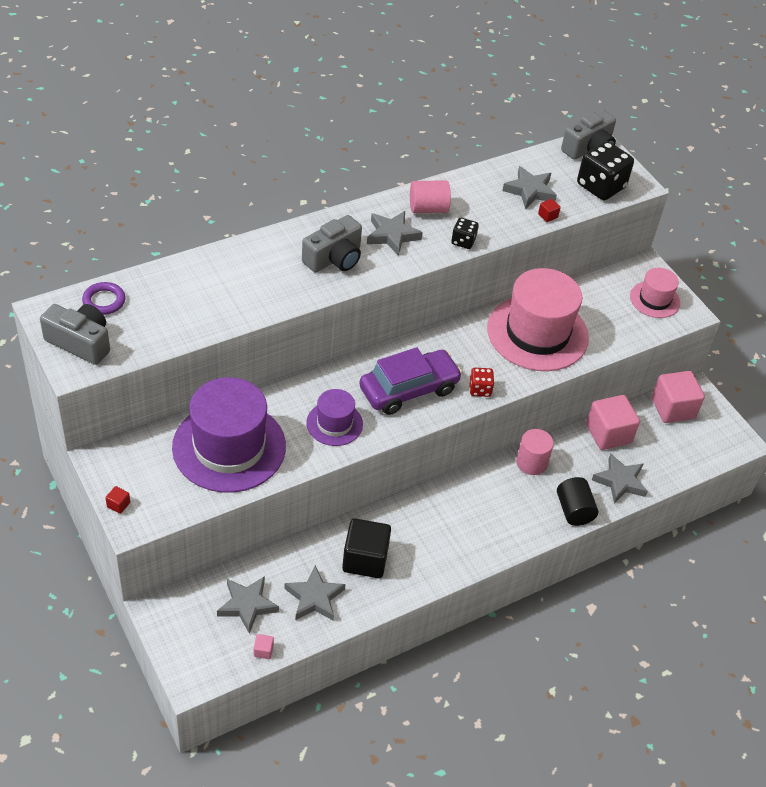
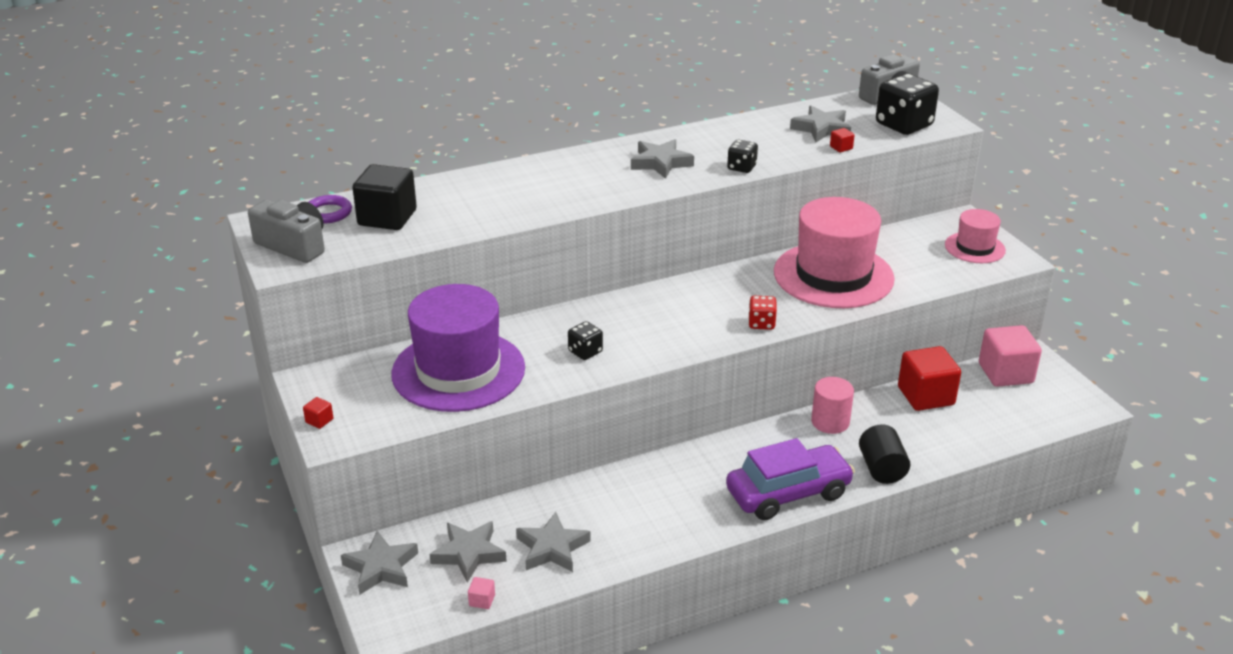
camera: 10 degrees right, 15 degrees down
grey camera [302,215,362,272] -> none
purple hat [306,389,363,446] -> black dice [568,321,603,360]
black cube [342,518,391,578] -> black cube moved to [352,164,417,230]
purple car [359,347,463,415] -> purple car moved to [726,438,855,520]
pink cylinder [410,180,451,213] -> none
pink cube [586,395,640,450] -> red cube [898,346,961,411]
grey star [592,454,648,504] -> grey star moved to [341,531,418,595]

